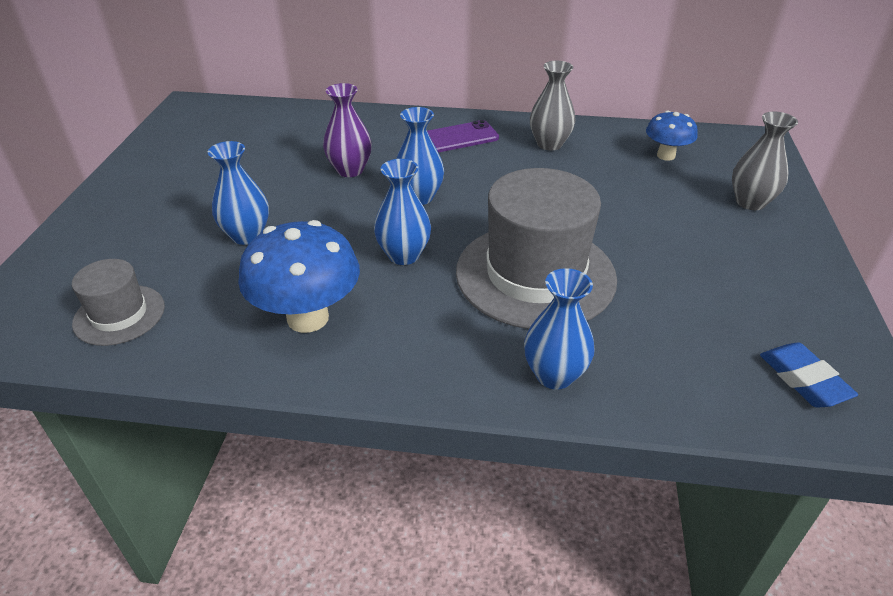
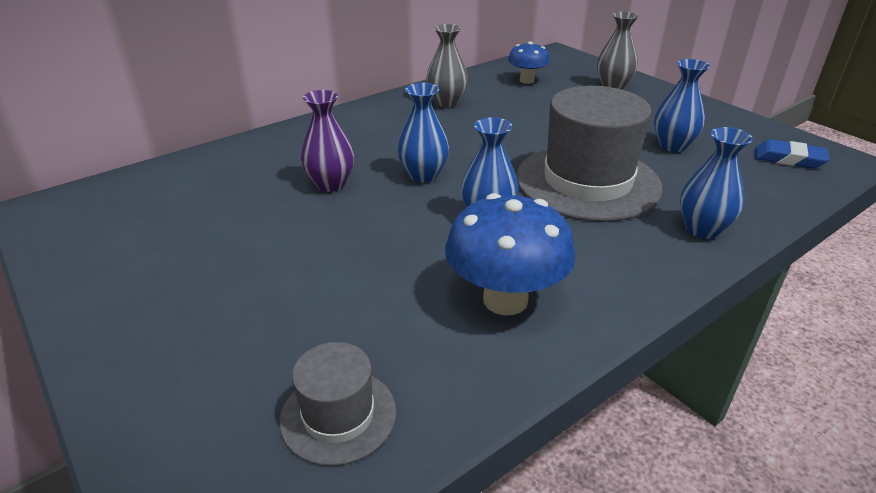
camera: 45 degrees left, 5 degrees down
blue vase [208,141,269,245] -> blue vase moved to [654,59,710,152]
purple phone [427,120,499,153] -> none

